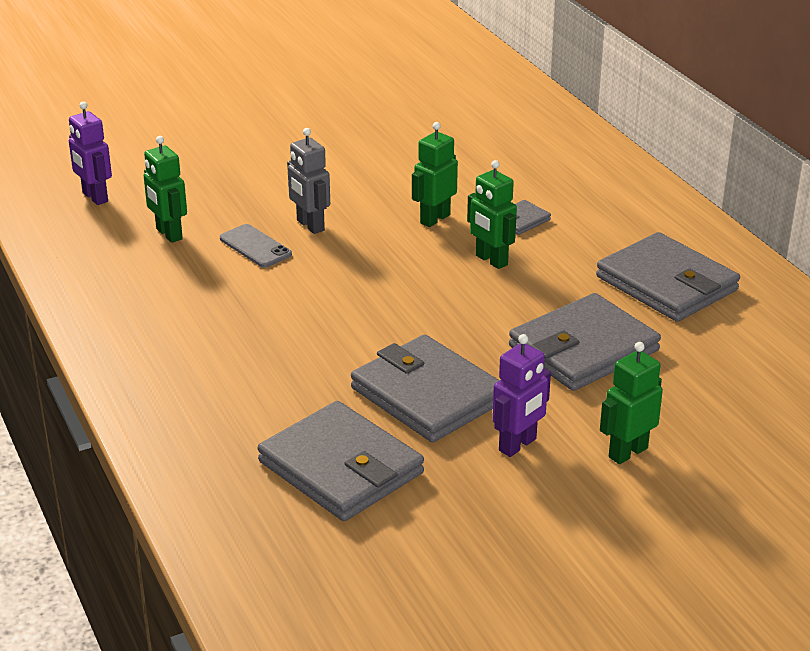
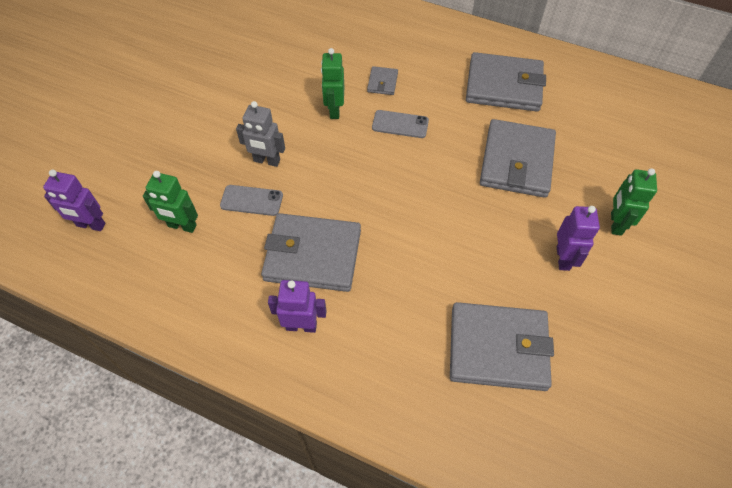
camera: 40 degrees left, 25 degrees up
grey wallet [351,334,500,442] -> grey wallet moved to [261,213,361,292]
green robot [467,160,517,269] -> grey phone [372,110,429,138]
none -> purple robot [268,280,326,333]

